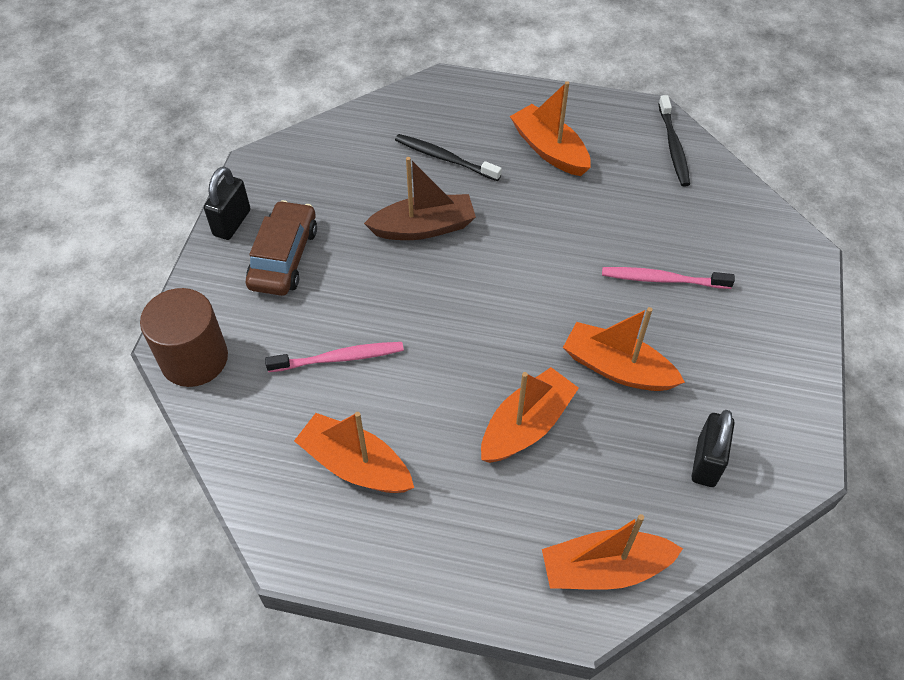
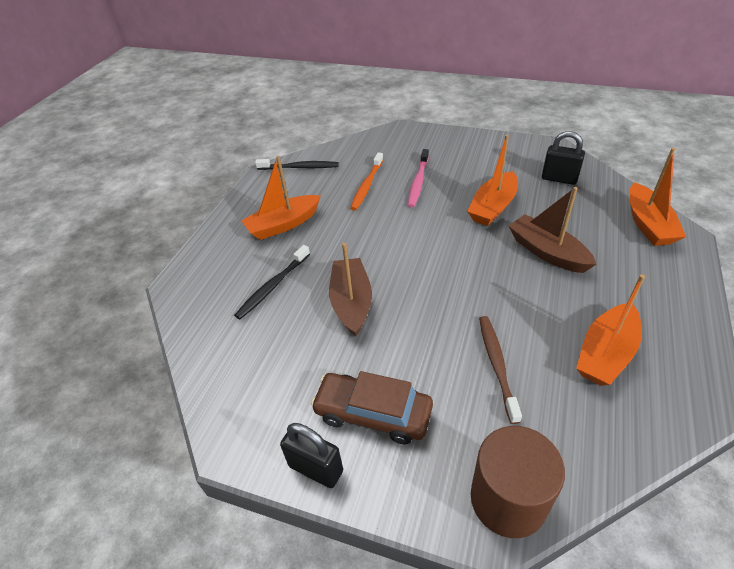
camera: 80 degrees left, 10 degrees down
pink toothbrush [265,342,404,372] -> brown toothbrush [479,316,522,424]
orange boat [481,367,579,463] -> brown boat [509,187,597,273]
none -> orange toothbrush [350,153,383,211]

